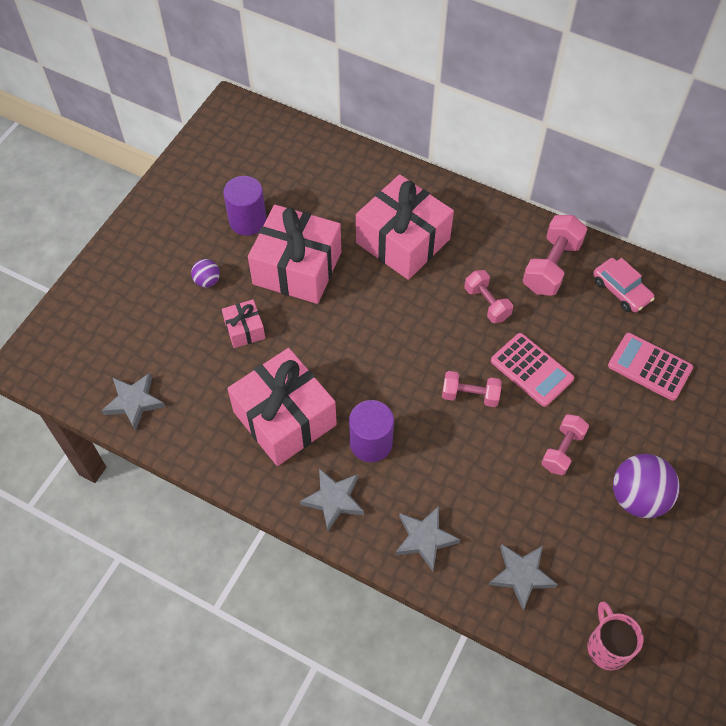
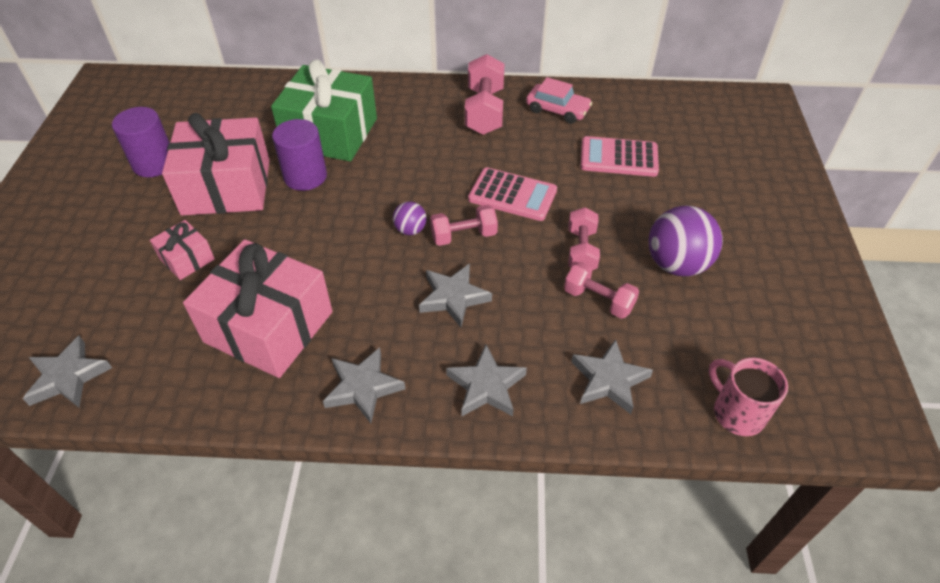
camera: 25 degrees left, 10 degrees down
purple ball [191,259,220,287] -> purple ball moved to [393,201,427,235]
purple cylinder [349,400,394,462] -> purple cylinder moved to [272,119,327,191]
pink gift [356,174,454,280] -> green gift [271,59,377,162]
pink dumbbell [464,270,513,323] -> pink dumbbell moved to [564,262,639,319]
none -> grey star [419,264,492,327]

